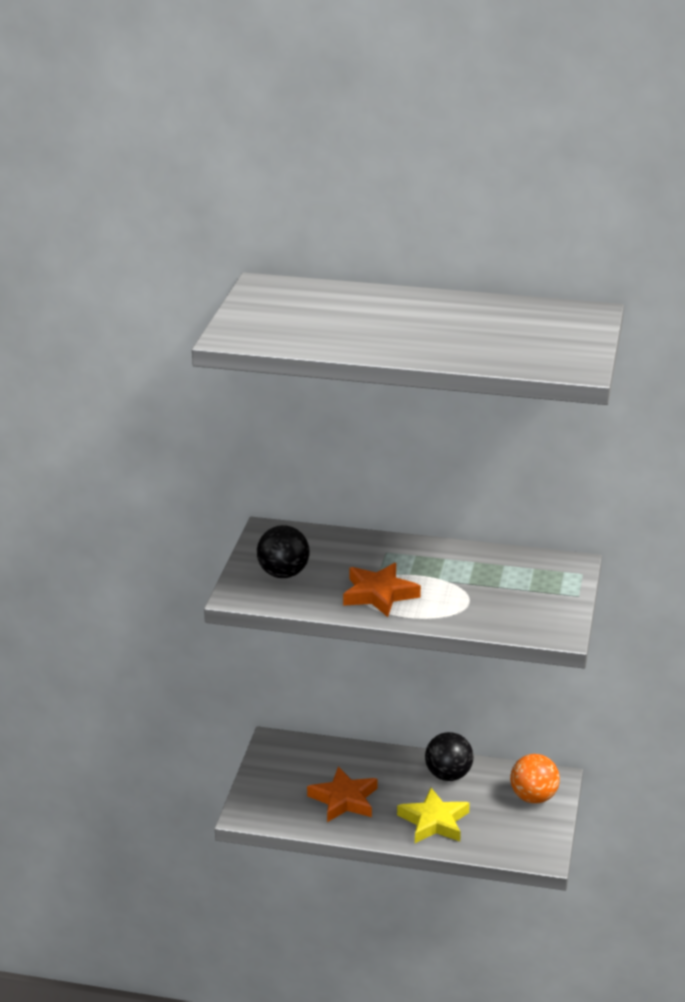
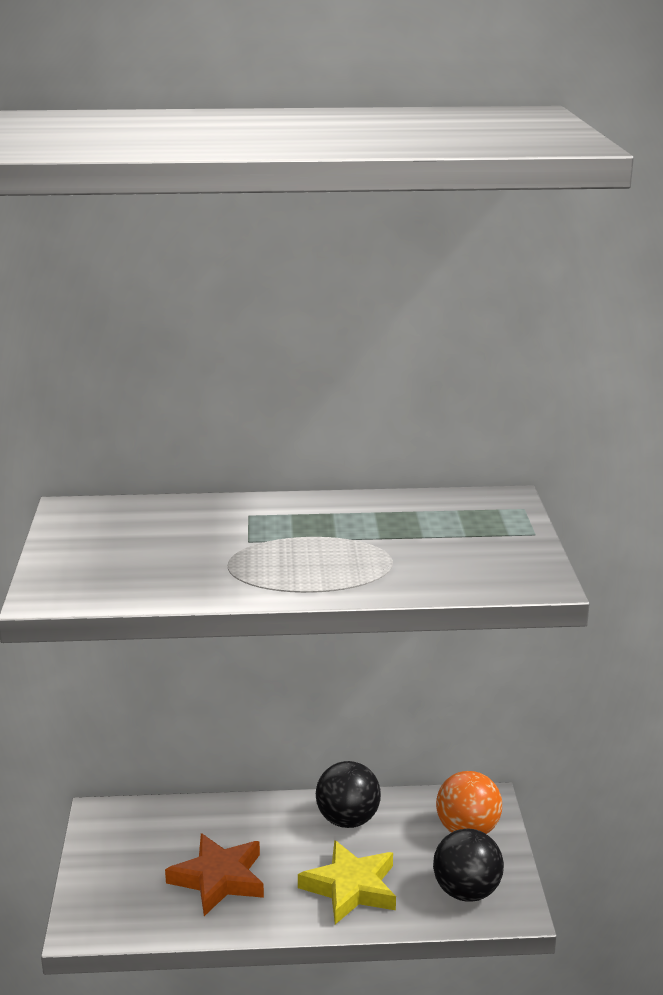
camera: 15 degrees left, 5 degrees down
black ball [257,525,309,578] -> black ball moved to [433,829,504,902]
orange star [343,563,421,617] -> none

